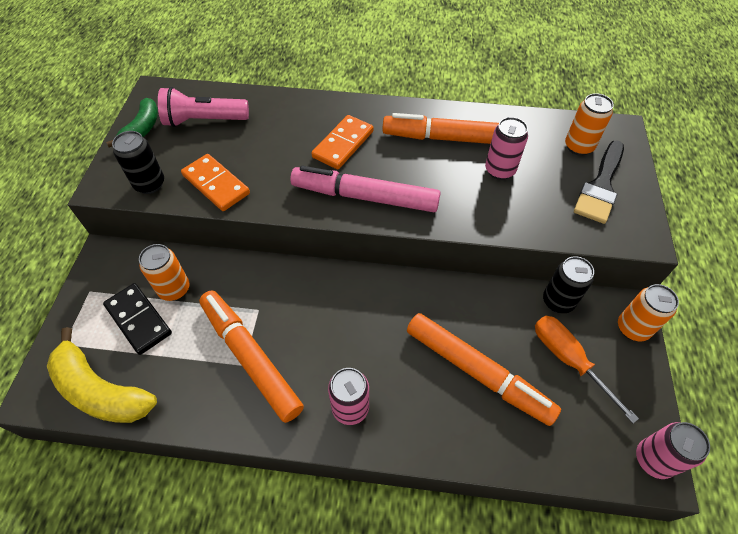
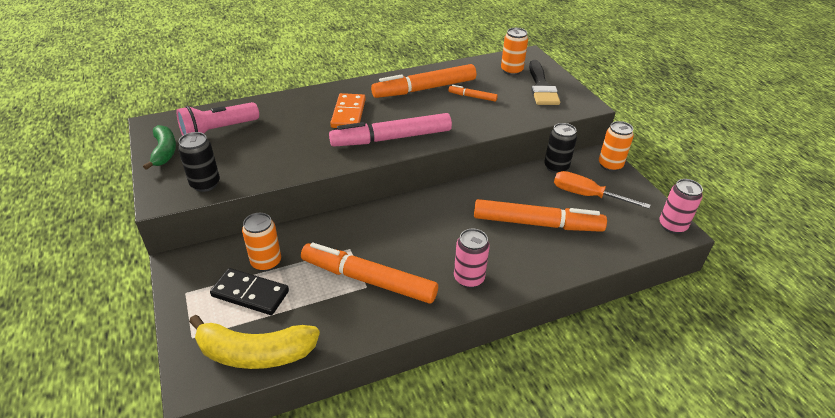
camera: 30 degrees left, 15 degrees down
orange domino [181,154,250,211] -> none
pink can [485,117,528,180] -> orange marker [448,85,498,102]

